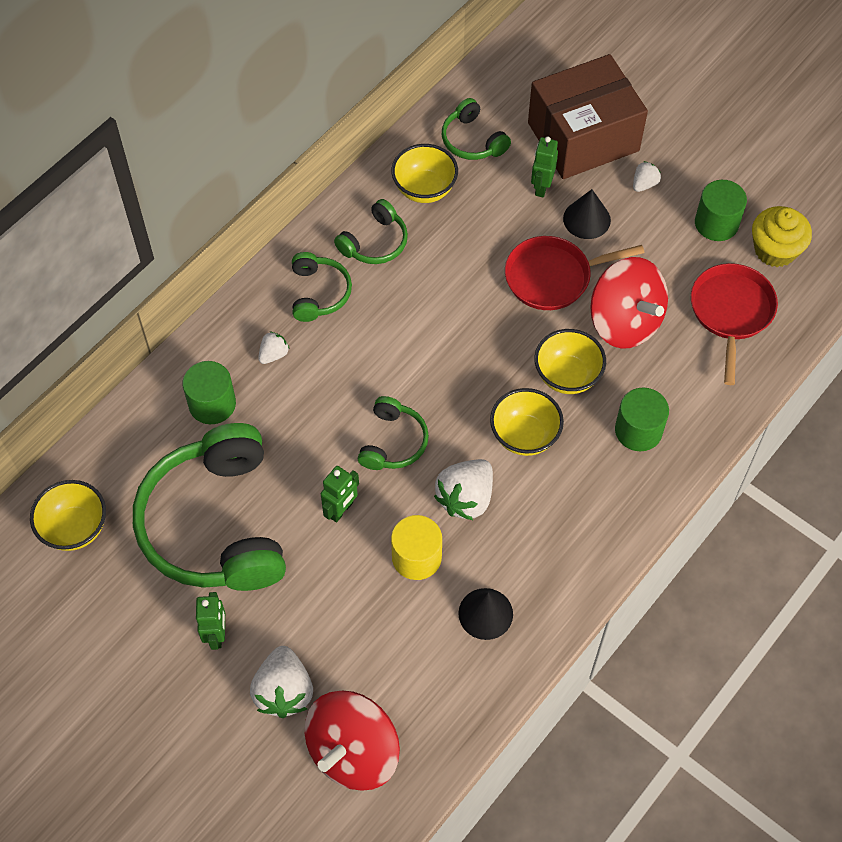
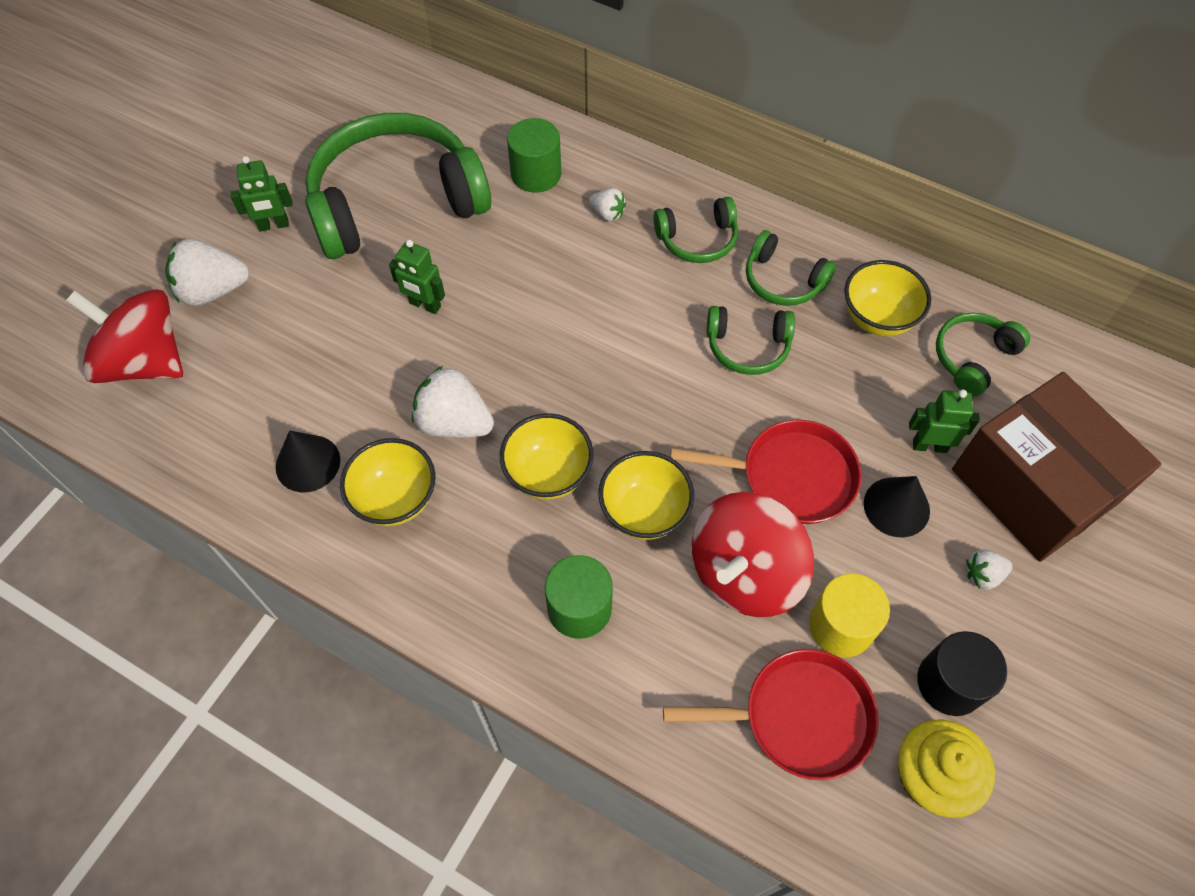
camera: 80 degrees right, 0 degrees up
yellow bowl [30,480,106,551] -> yellow bowl moved to [340,438,435,526]
green headphones [358,396,429,470] -> green headphones moved to [707,306,795,375]
yellow cylinder [391,515,442,580] -> yellow cylinder moved to [809,574,890,657]
red pan [505,236,645,310] -> red pan turned 120 degrees clockwise [670,420,862,524]
white strawberry [633,161,661,192] -> white strawberry turned 135 degrees clockwise [966,549,1013,589]
green cylinder [695,180,747,241] -> black cylinder [917,631,1007,716]

